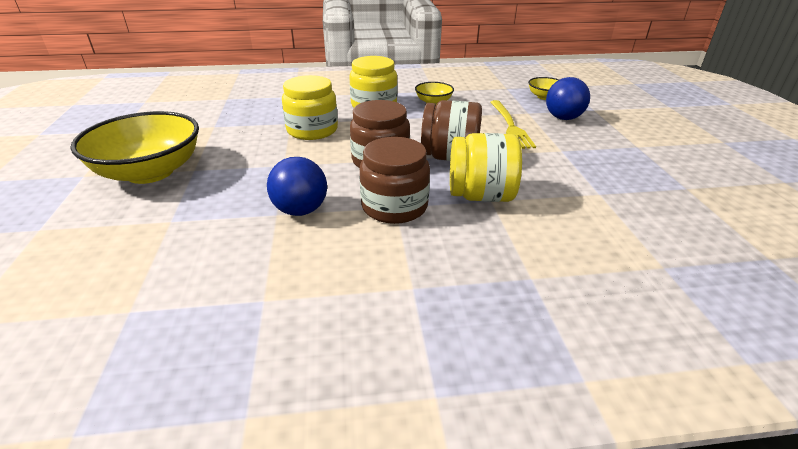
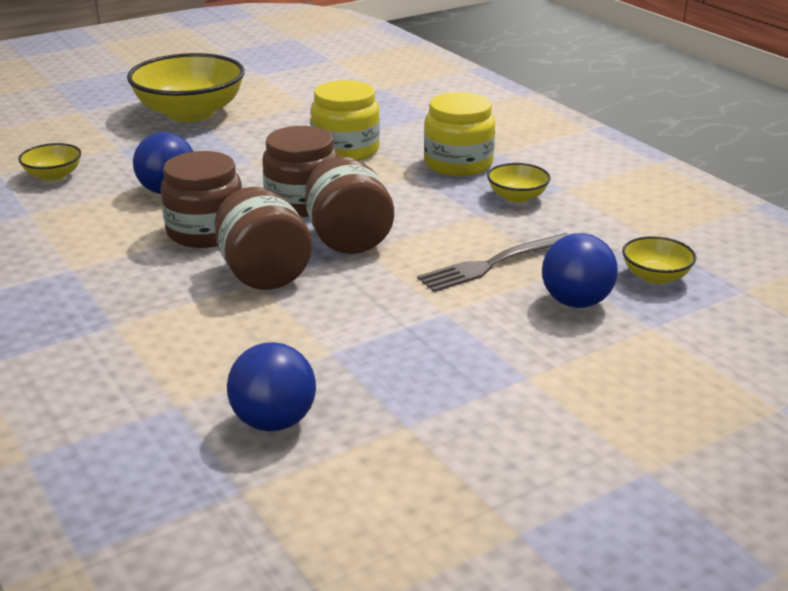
camera: 65 degrees right, 5 degrees down
yellow jar [450,133,522,202] -> brown jar [215,187,312,290]
yellow fork [490,100,536,149] -> grey fork [417,233,570,292]
none -> yellow bowl [18,143,81,181]
none -> blue ball [227,342,316,431]

